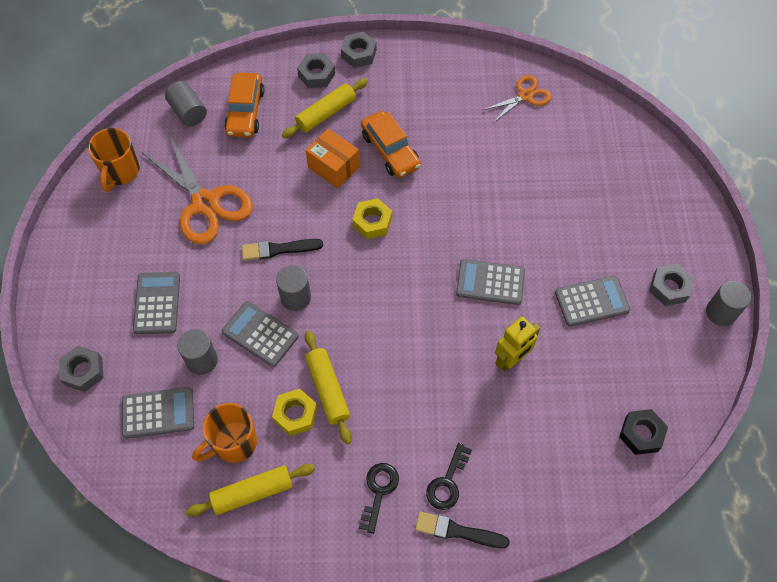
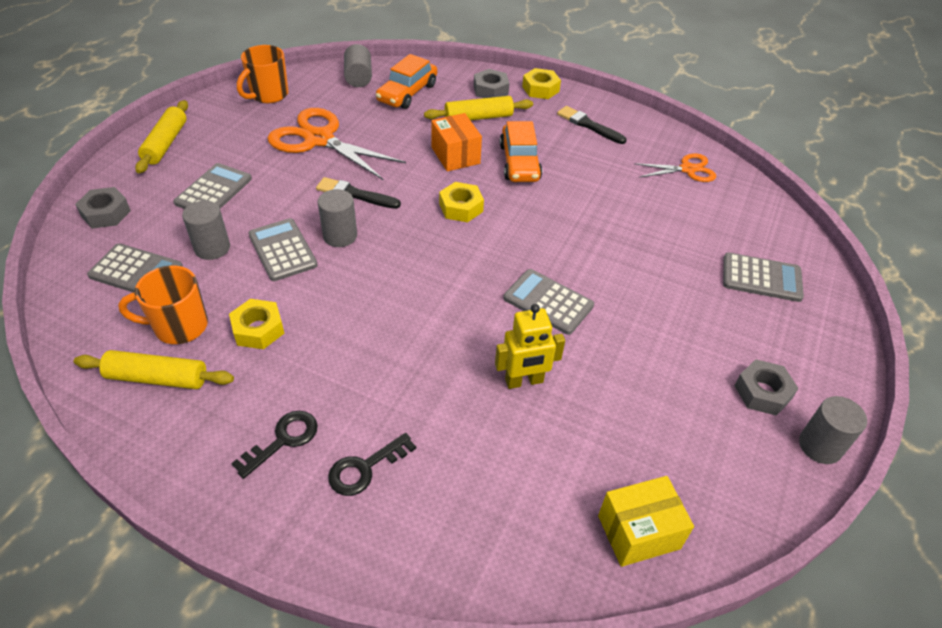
camera: 25 degrees right, 15 degrees down
orange scissors [143,136,253,245] -> orange scissors turned 135 degrees clockwise [267,108,406,180]
yellow rolling pin [305,331,352,444] -> yellow rolling pin moved to [135,100,188,173]
grey nut [341,32,377,68] -> yellow nut [522,68,561,99]
black brush [415,512,510,548] -> black brush moved to [557,106,627,144]
grey calculator [555,276,630,327] -> grey calculator moved to [723,252,804,302]
black nut [619,409,668,455] -> yellow box [598,476,694,567]

